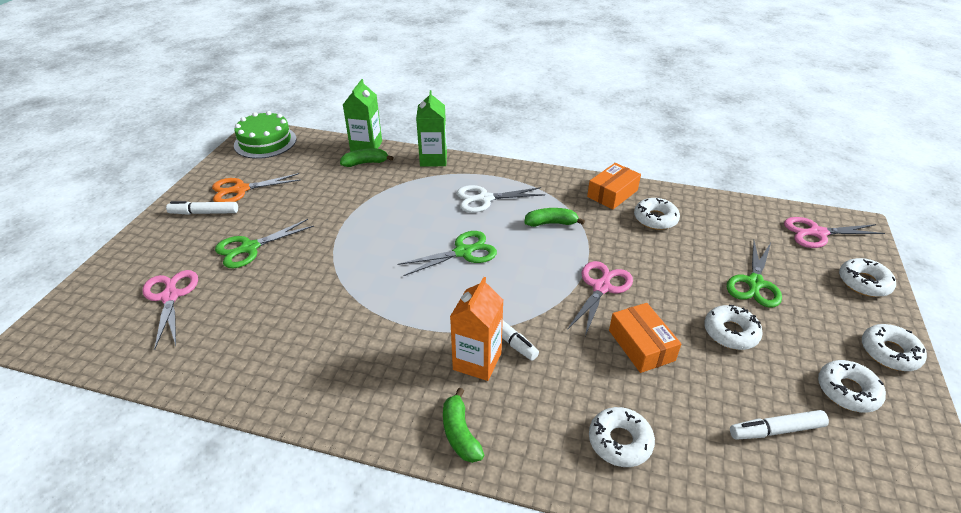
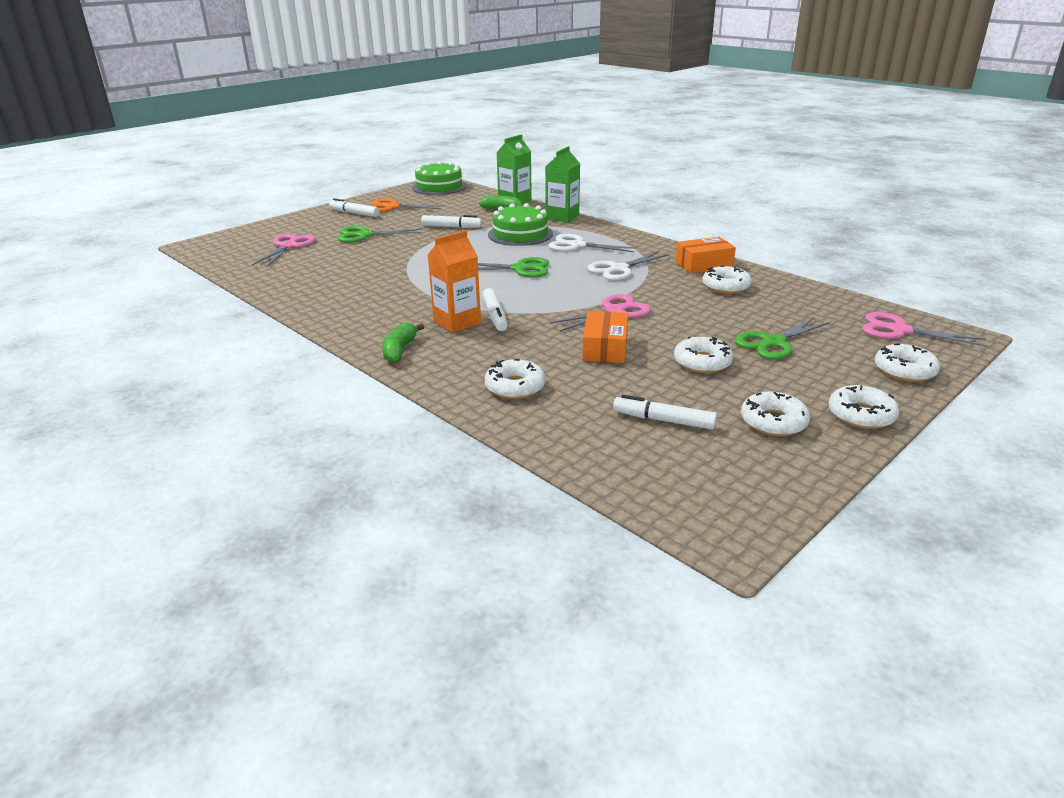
camera: 30 degrees right, 10 degrees down
green banana [524,208,585,227] -> white scissors [587,251,670,281]
none -> white marker [421,215,482,228]
none -> green cake [488,203,553,246]

